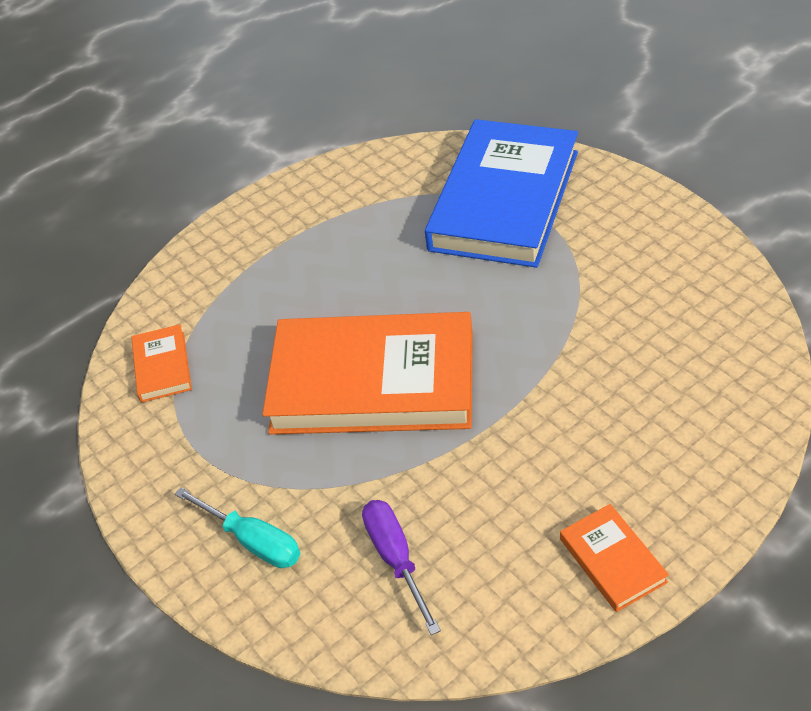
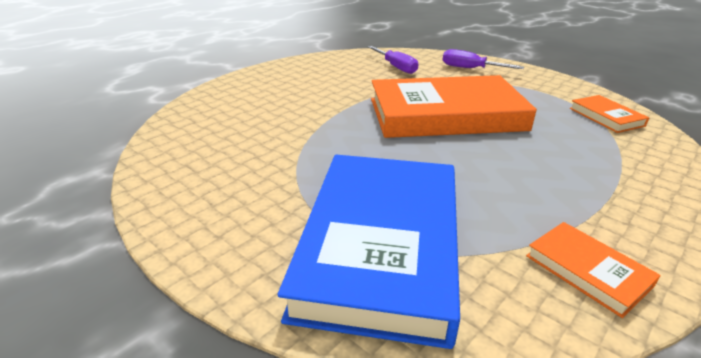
camera: 165 degrees right, 15 degrees down
turquoise screwdriver [175,487,300,568] -> purple screwdriver [443,49,524,69]
orange book [560,504,669,612] -> orange book moved to [526,222,661,318]

